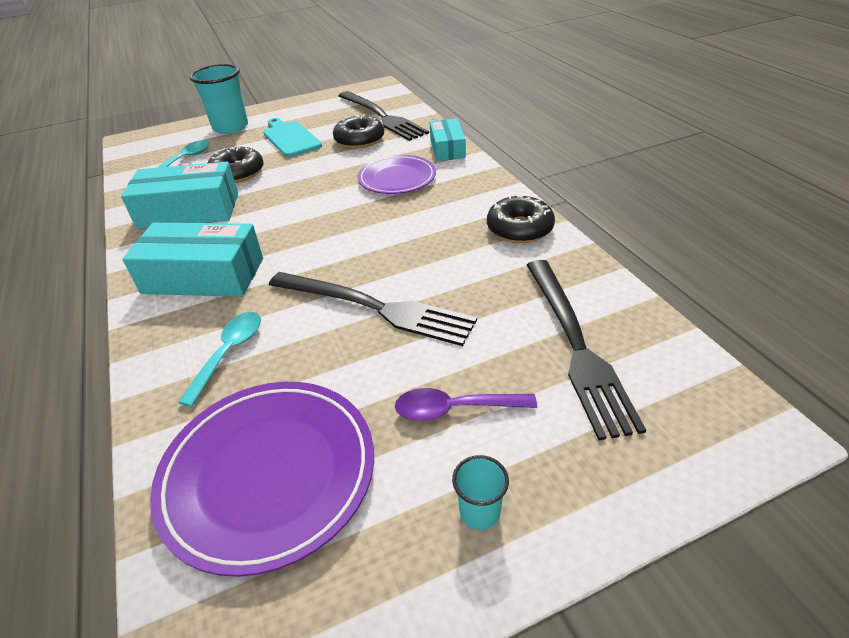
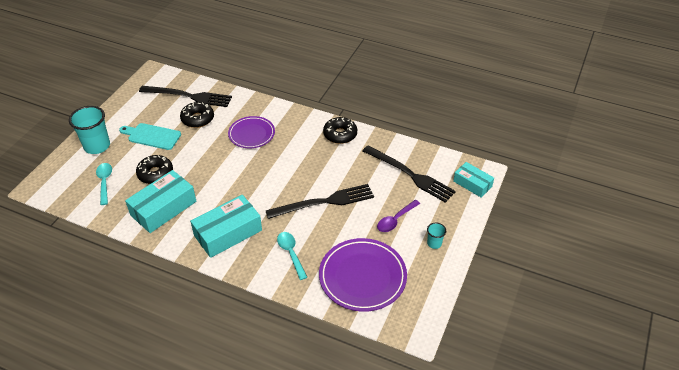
camera: 45 degrees left, 5 degrees up
turquoise box [430,118,466,161] -> turquoise box moved to [453,162,494,198]

